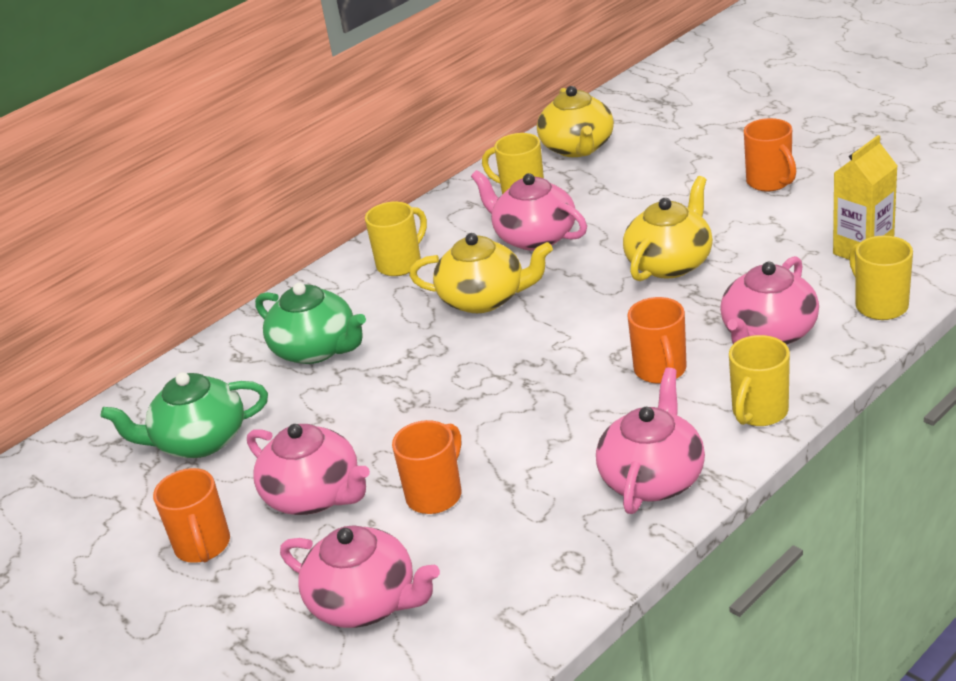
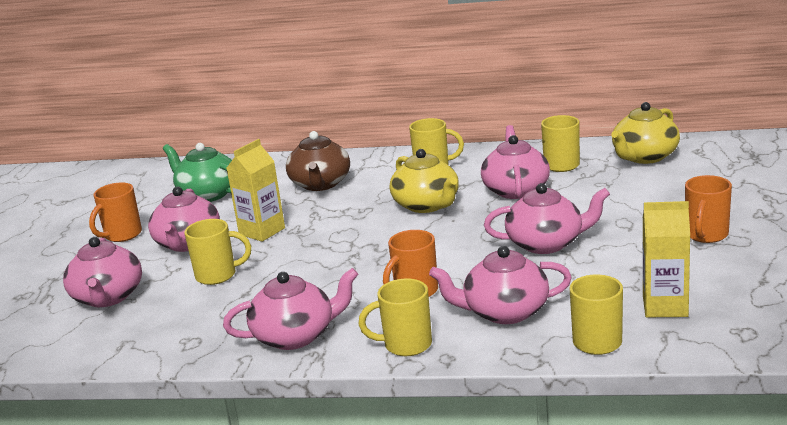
camera: 50 degrees right, 10 degrees down
green teapot [255,283,366,364] -> brown teapot [286,131,350,191]
orange mug [392,420,461,514] -> yellow mug [184,219,251,285]
yellow teapot [623,176,713,281] -> pink teapot [484,183,610,254]
none -> yellow carton [227,139,285,242]

